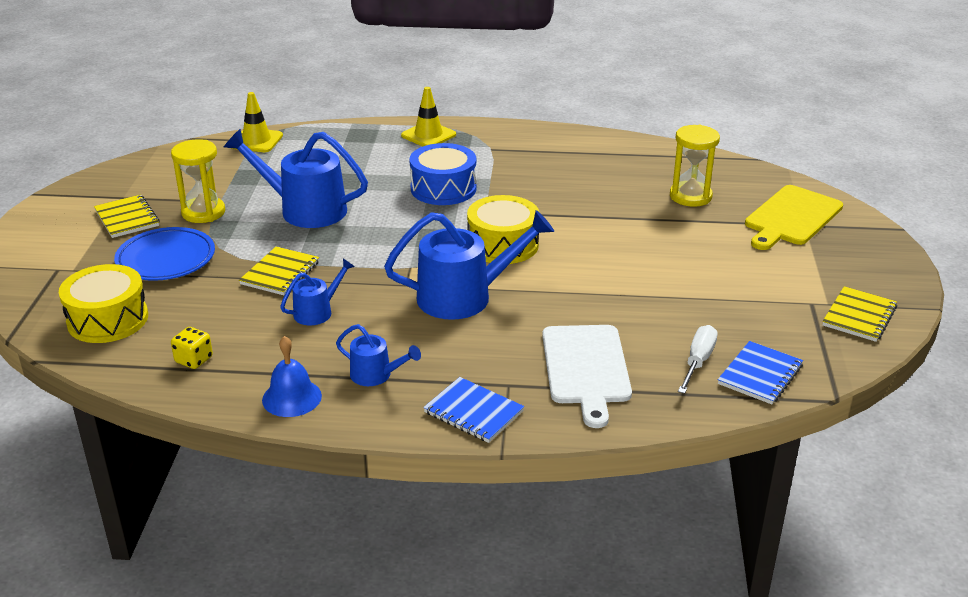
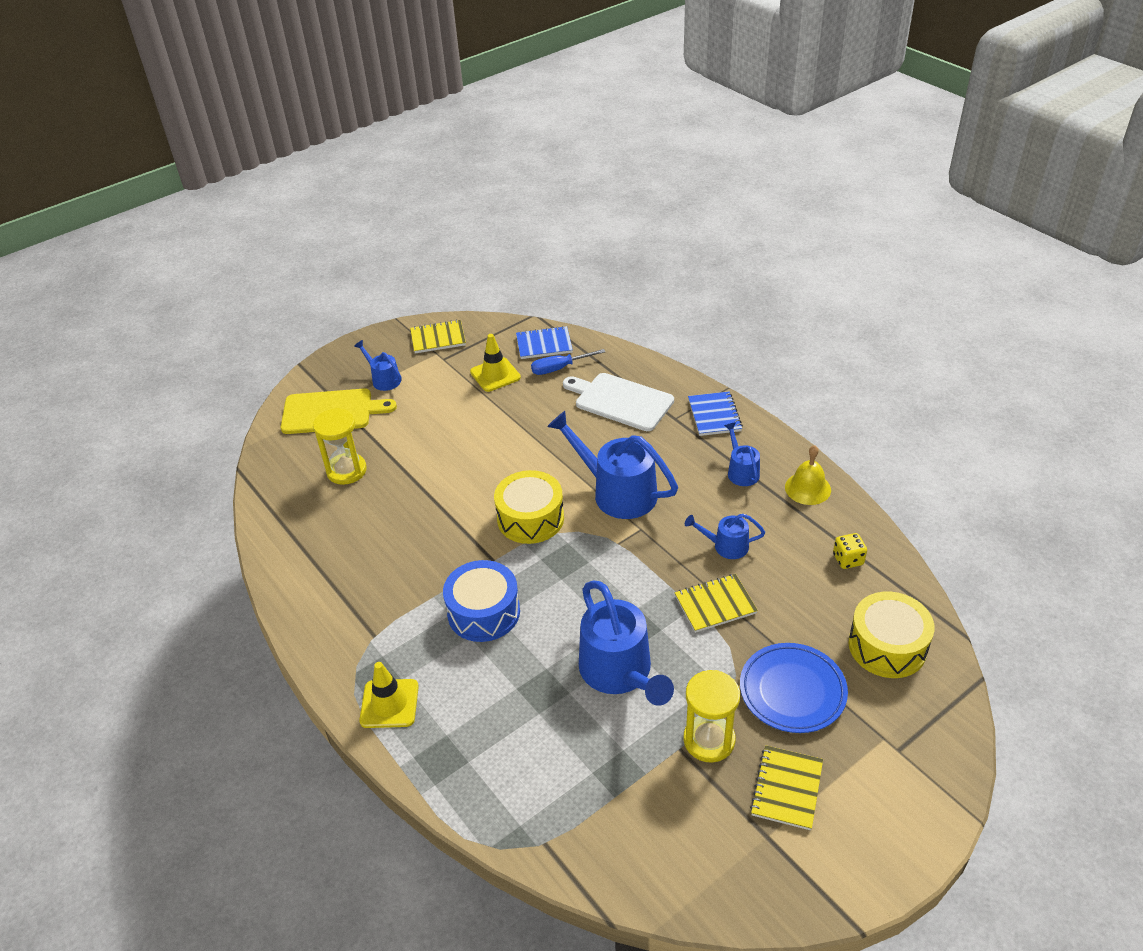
camera: 130 degrees left, 10 degrees up
yellow traffic cone [232,92,283,152] -> yellow traffic cone moved to [470,334,521,392]
blue bell [262,336,322,417] -> yellow bell [785,445,831,505]
white cutting board [542,325,632,428] -> white cutting board turned 105 degrees counterclockwise [563,373,674,431]
white screwdriver [678,325,718,394] -> blue screwdriver [531,349,606,375]
none -> blue watering can [354,340,402,391]

